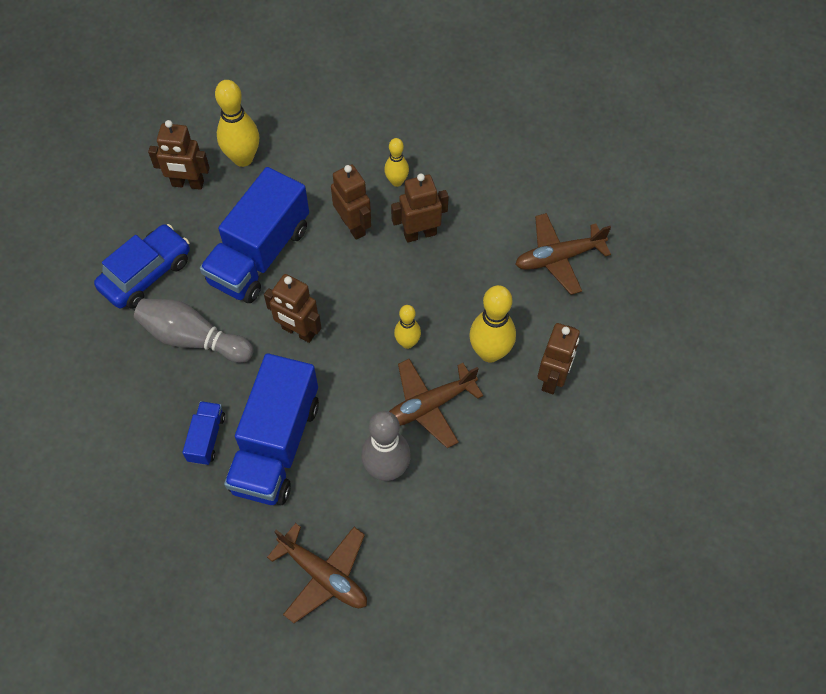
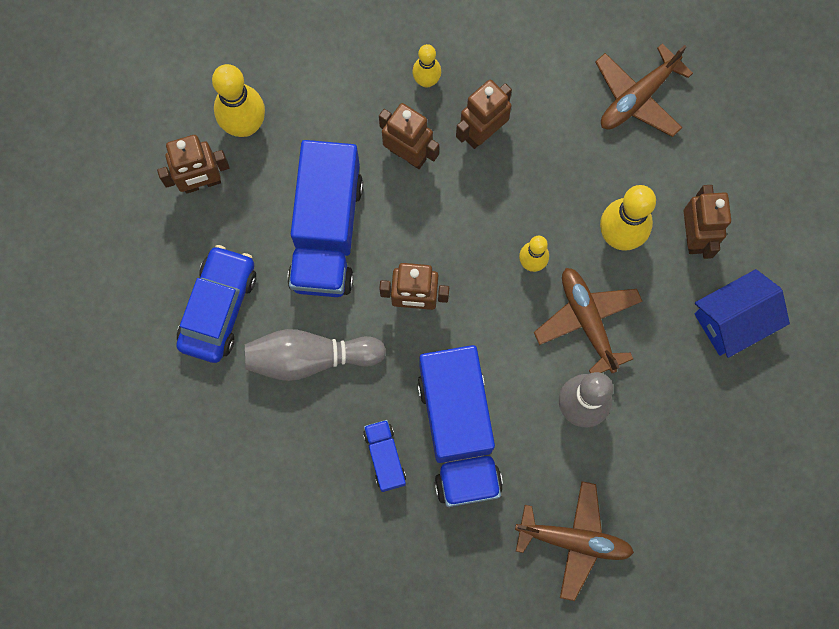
camera: 25 degrees left, 15 degrees up
brown plane [389,359,483,448] -> brown plane turned 120 degrees clockwise [534,268,643,374]
none -> blue house [695,269,790,358]

